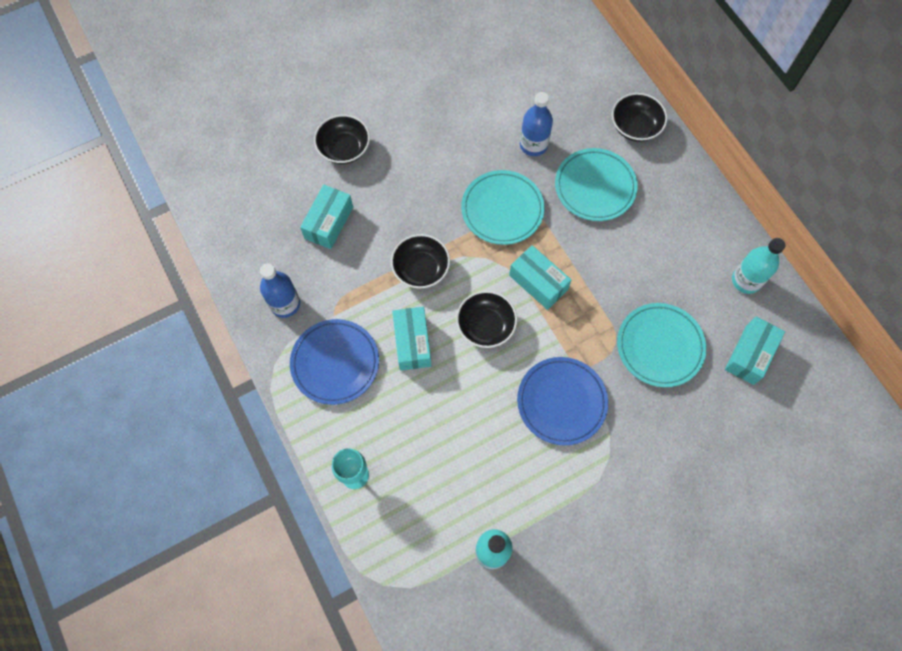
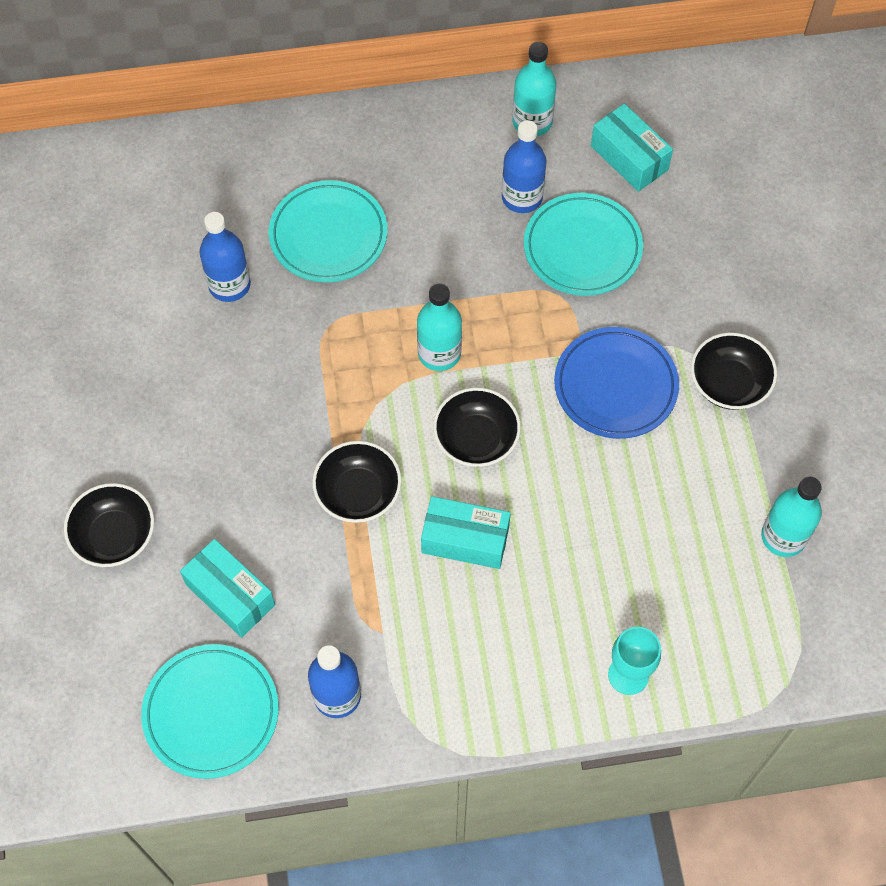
camera: 70 degrees left, 5 degrees down
blue plate [290,319,379,405] -> none
turquoise plate [461,170,545,245] -> turquoise plate moved to [141,644,279,779]
turquoise box [509,245,571,310] -> turquoise bottle [417,283,462,371]
black bowl [612,93,667,142] -> black bowl moved to [691,332,777,410]
none -> blue bottle [502,120,547,213]

